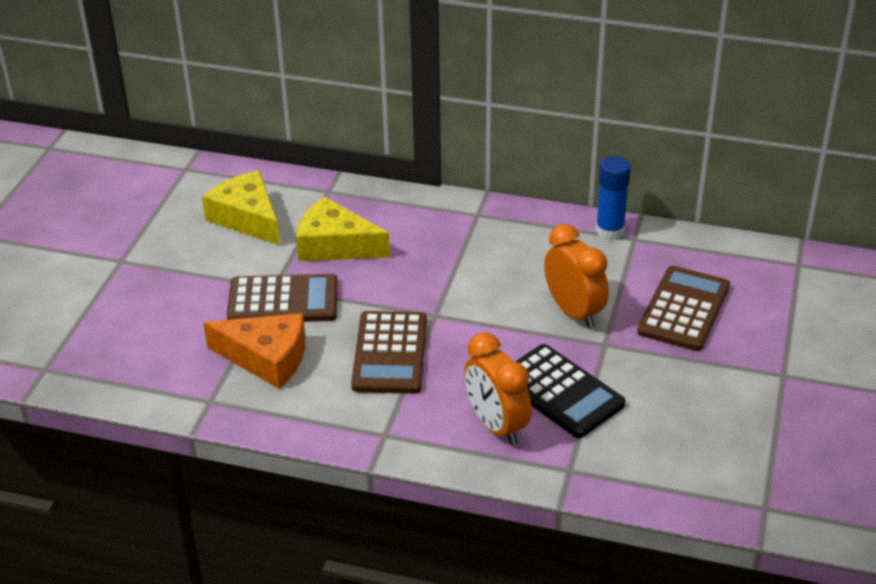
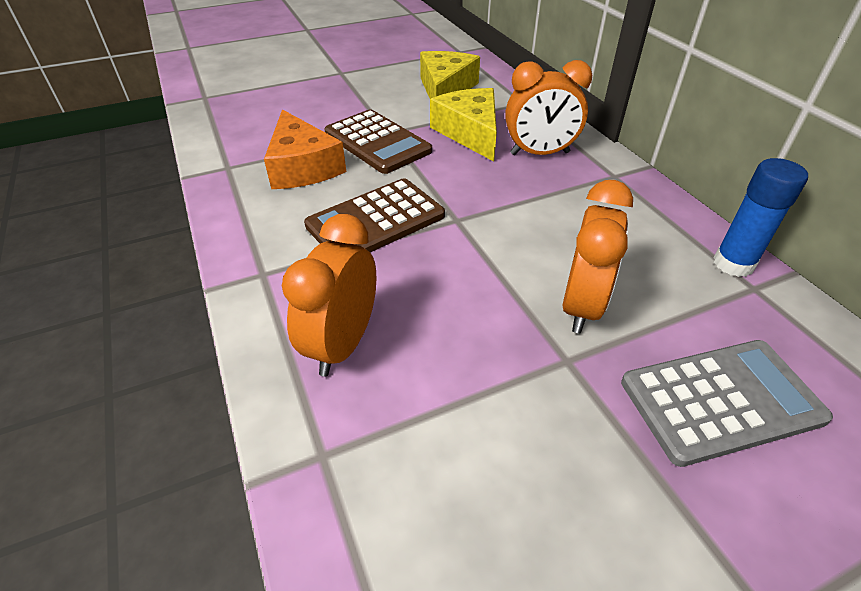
camera: 50 degrees right, 5 degrees up
black calculator [515,344,625,438] -> none
brown calculator [637,266,730,351] -> grey calculator [621,340,833,467]
none -> orange clock [505,60,592,155]

